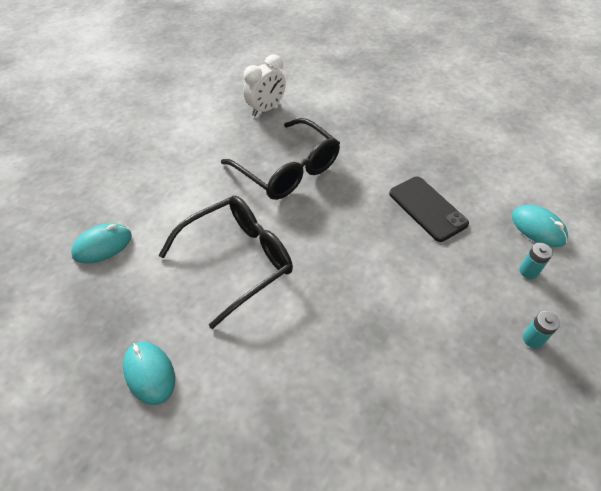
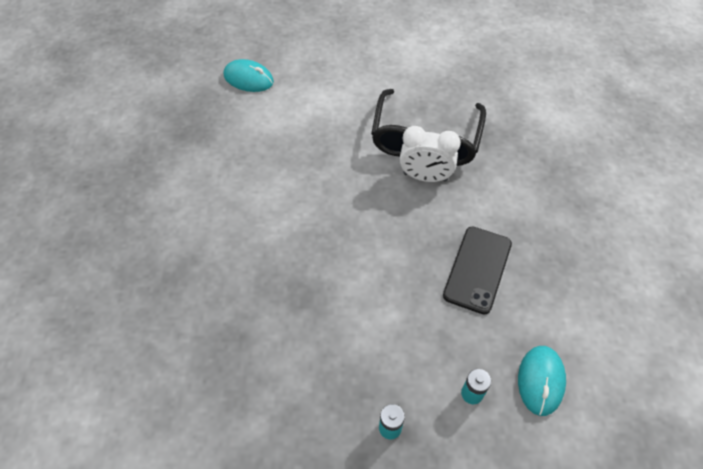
camera: 55 degrees right, 5 degrees up
turquoise mouse [123,342,175,405] -> none
black glasses [159,196,293,329] -> none
white clock [243,54,286,116] -> white clock moved to [400,126,461,182]

